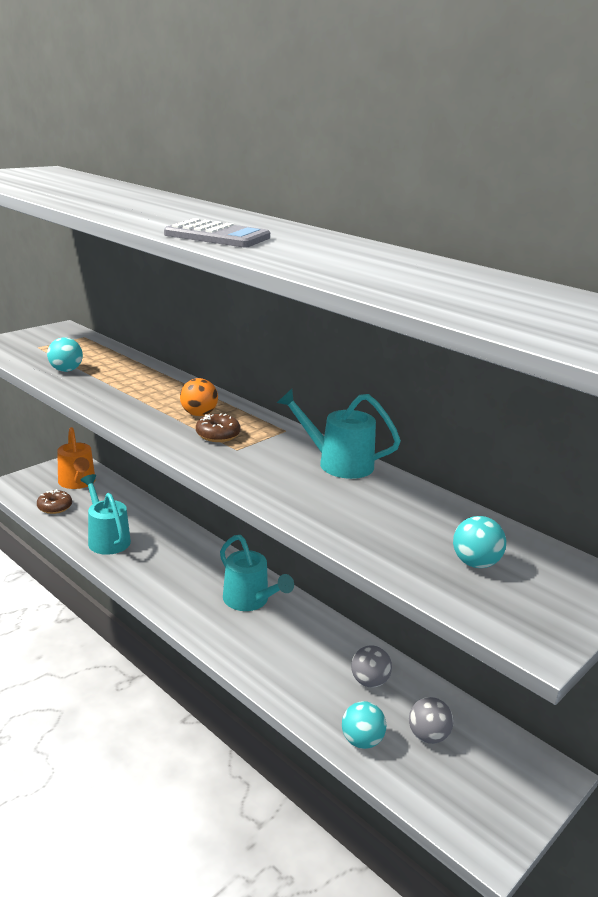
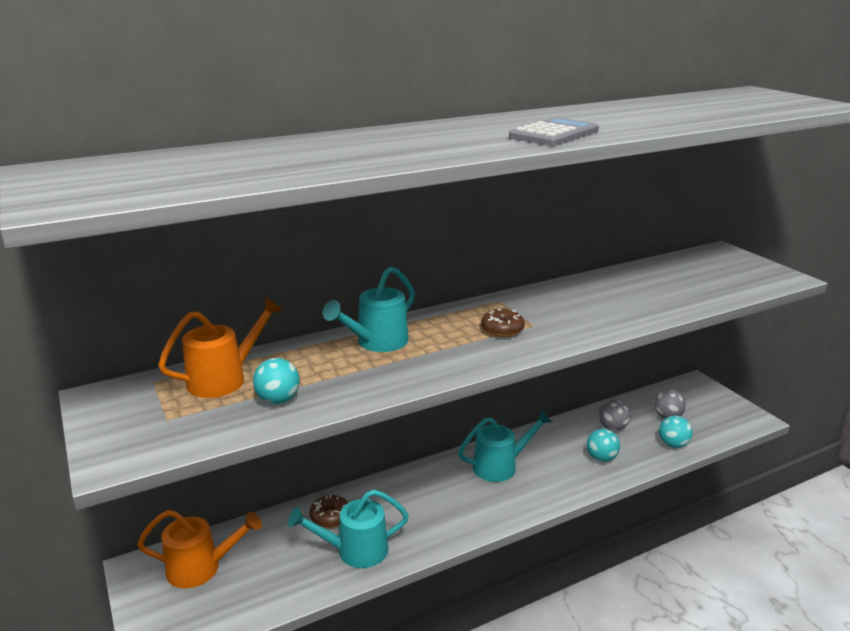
camera: 70 degrees left, 0 degrees up
brown donut [37,489,72,514] -> brown donut moved to [310,495,348,528]
orange ball [180,378,218,416] -> none
turquoise watering can [277,389,401,479] -> turquoise watering can moved to [323,266,415,352]
turquoise ball [453,516,506,568] -> turquoise ball moved to [587,429,620,462]
none -> orange watering can [158,297,282,398]

